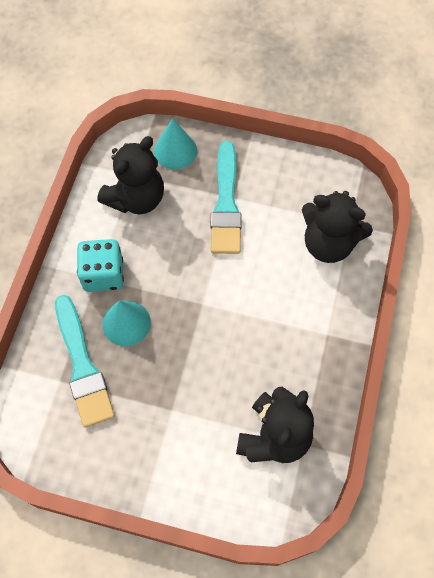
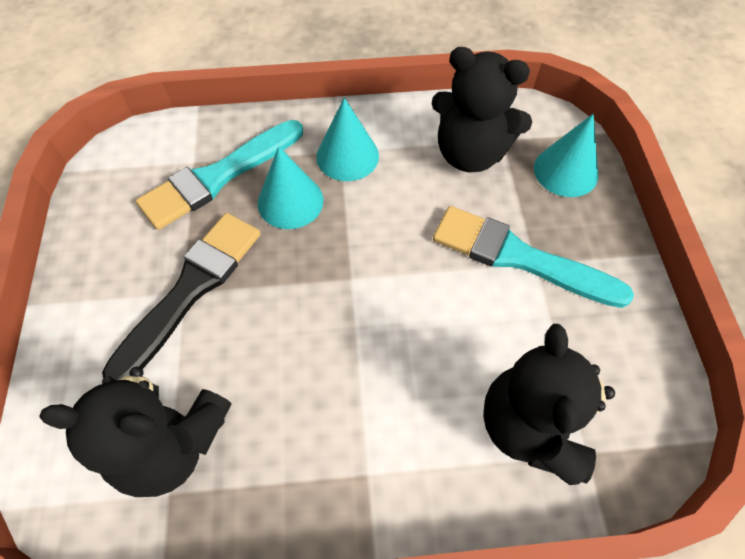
camera: 70 degrees right, 5 degrees down
turquoise dice [77,239,124,292] -> turquoise cone [316,98,379,181]
turquoise brush [211,141,242,254] -> turquoise brush turned 45 degrees clockwise [433,206,634,308]
none -> black brush [102,213,260,380]

